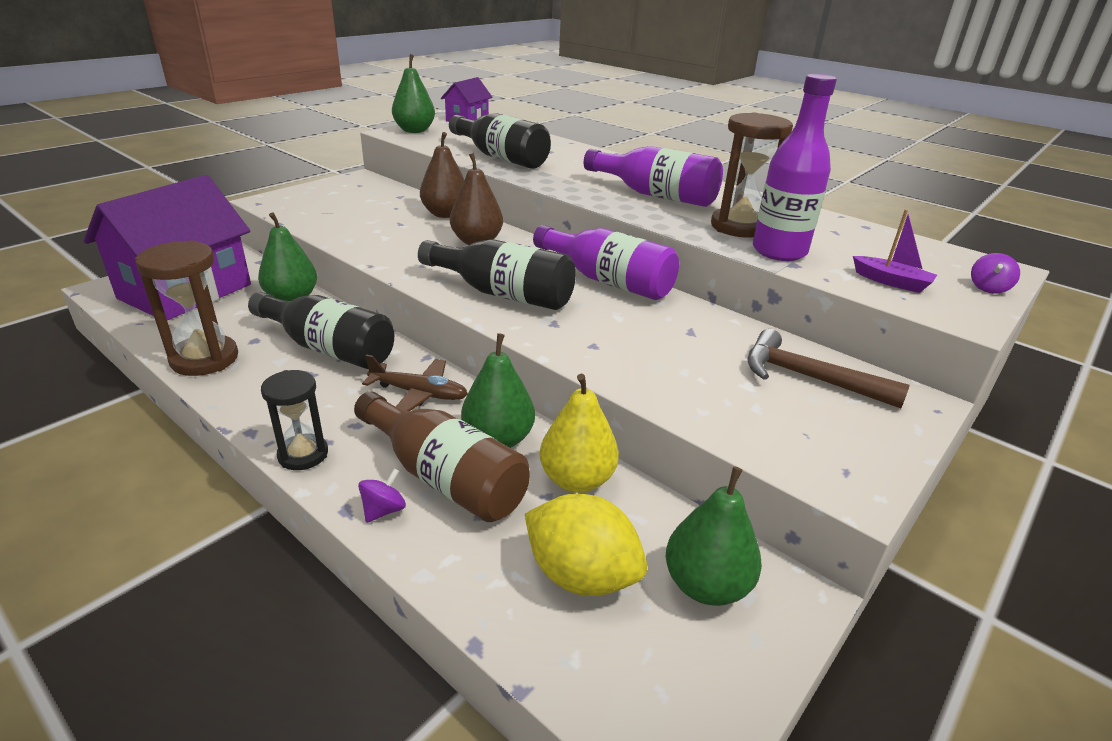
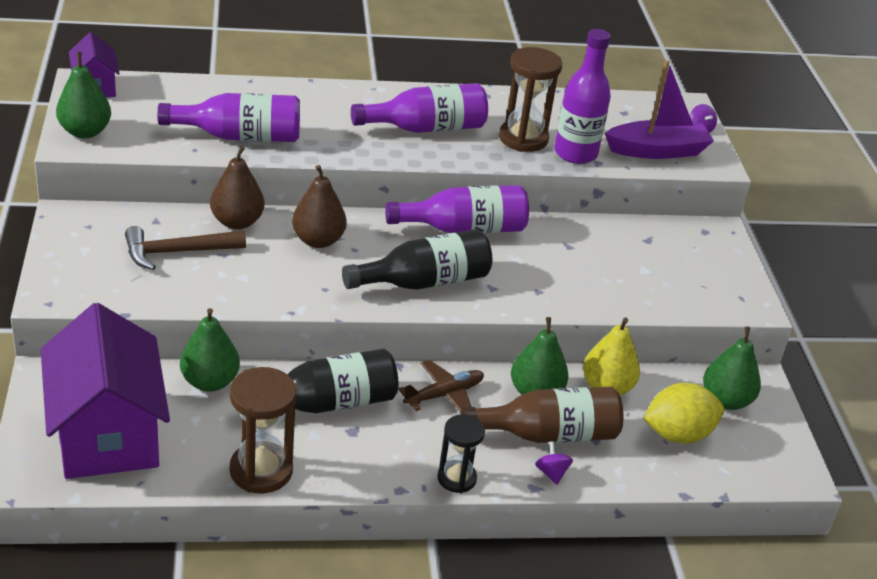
camera: 50 degrees left, 5 degrees up
black bottle [449,113,551,169] -> purple bottle [157,93,300,142]
brown hammer [748,329,910,408] -> brown hammer moved to [125,226,246,270]
purple boat [853,209,937,293] -> purple boat [605,60,714,159], size x1.86

